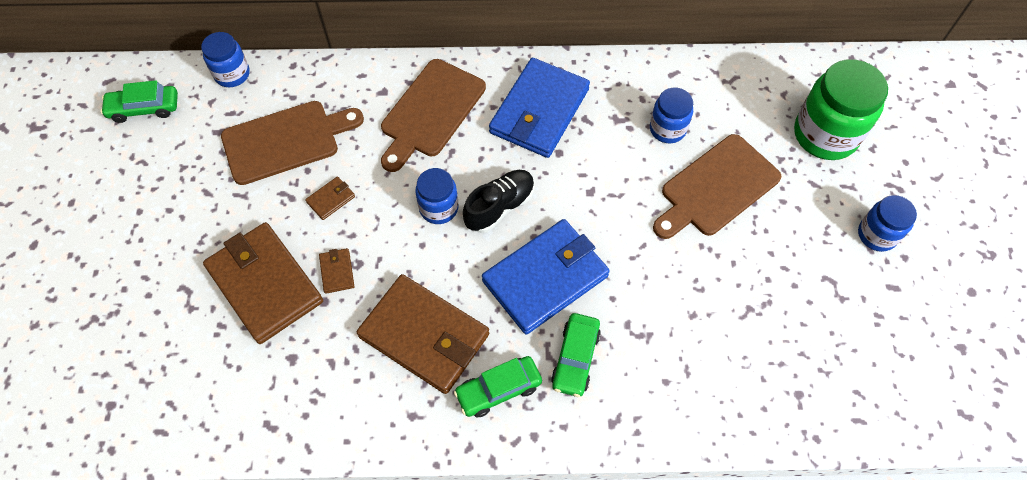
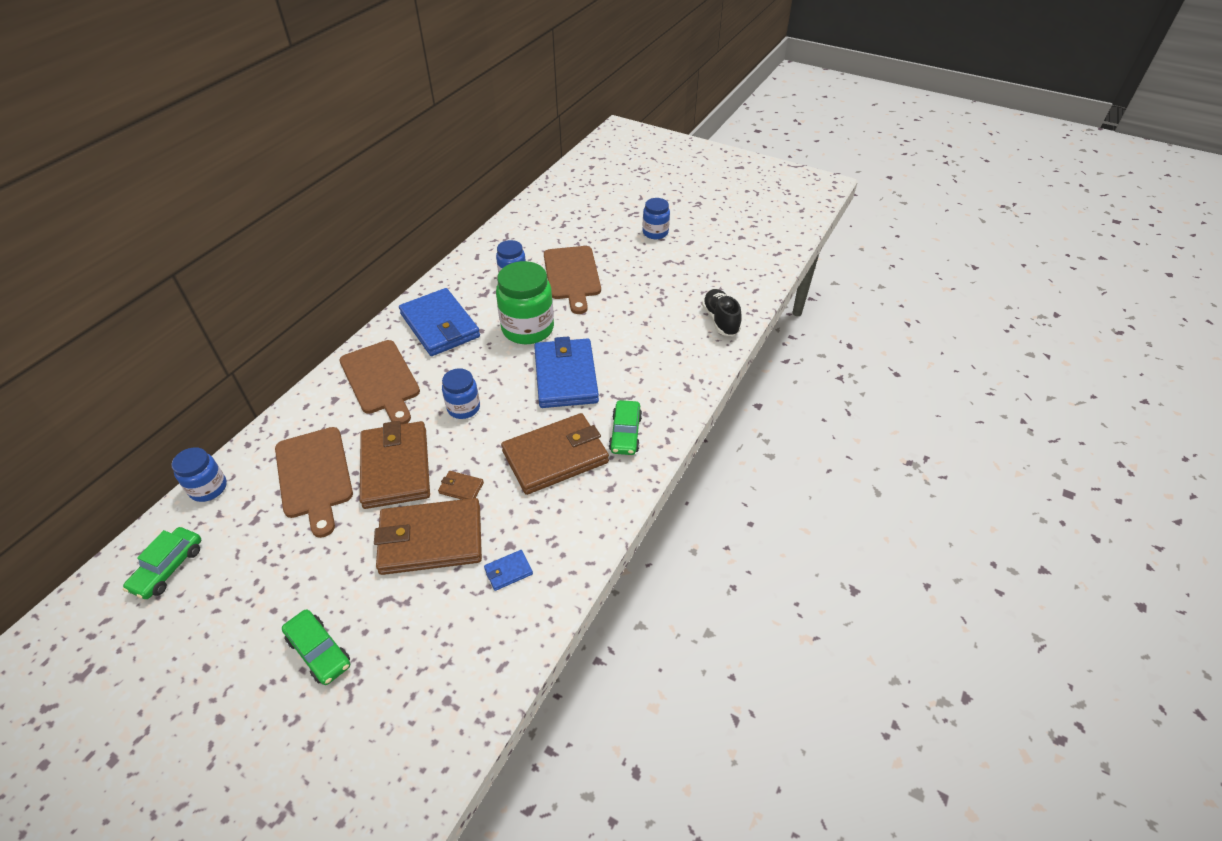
camera: 60 degrees left, 15 degrees down
brown cutting board [221,101,364,185] -> brown cutting board turned 150 degrees clockwise [275,427,353,538]
brown wallet [305,176,355,220] -> brown wallet [360,421,430,509], size x2.48
black shoe [463,170,534,233] -> black shoe moved to [702,289,742,336]
green car [551,313,601,397] -> green car moved to [282,609,350,685]
green jar [794,59,888,160] -> green jar moved to [496,261,554,344]
none -> blue wallet [484,550,533,591]

